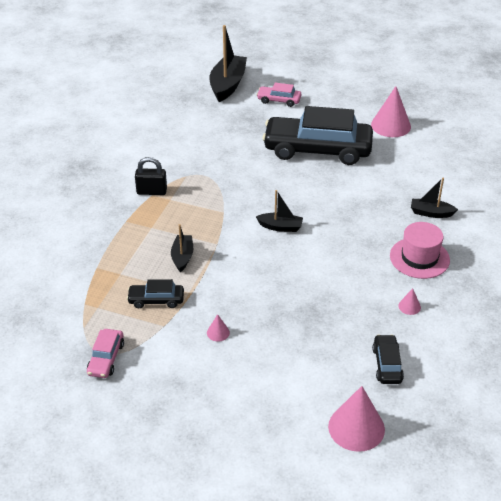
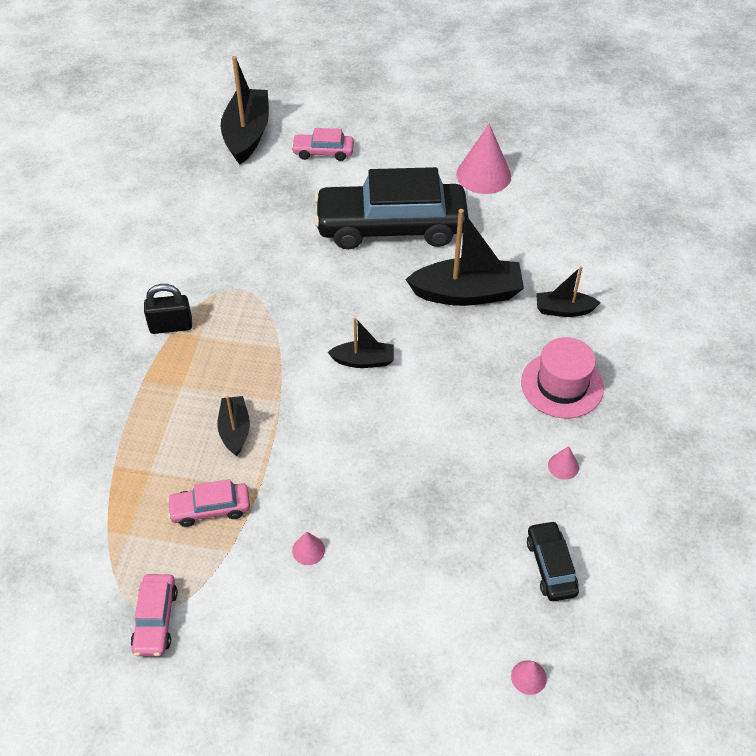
camera: 10 degrees left, 10 degrees up
black car [127,279,184,308] -> pink car [167,479,250,527]
pink cone [328,386,385,452] -> pink cone [511,660,547,695], size x0.45
none -> black boat [405,209,524,306]

